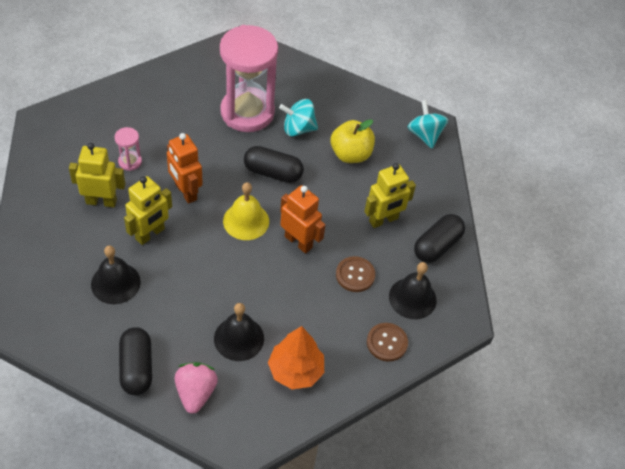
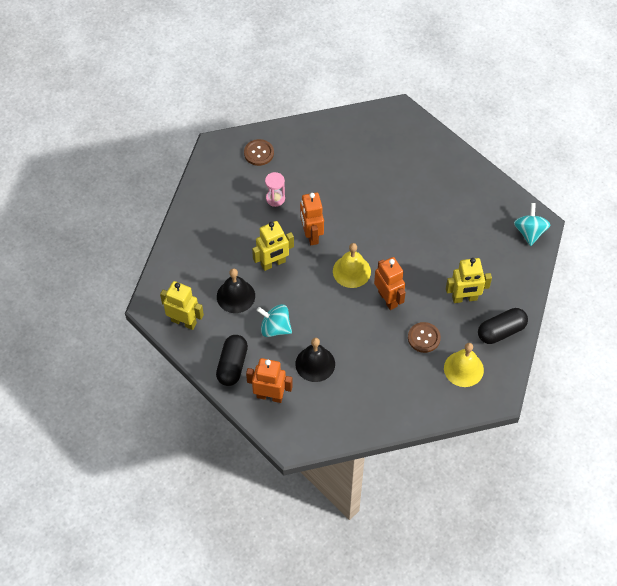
camera: 25 degrees right, 5 degrees up
yellow robot [69,143,125,207] -> yellow robot moved to [160,281,204,330]
pink strawberry [175,362,218,414] -> orange robot [246,358,293,403]
pink hourglass [220,25,278,132] -> none
black capsule [244,146,304,183] -> none
orange tree [268,326,324,389] -> none
turquoise spinning top [279,99,318,136] -> turquoise spinning top moved to [257,304,292,337]
yellow apple [331,119,375,163] -> none
brown button [367,323,408,362] -> brown button moved to [244,139,274,166]
black bell [389,262,437,319] -> yellow bell [444,343,484,387]

